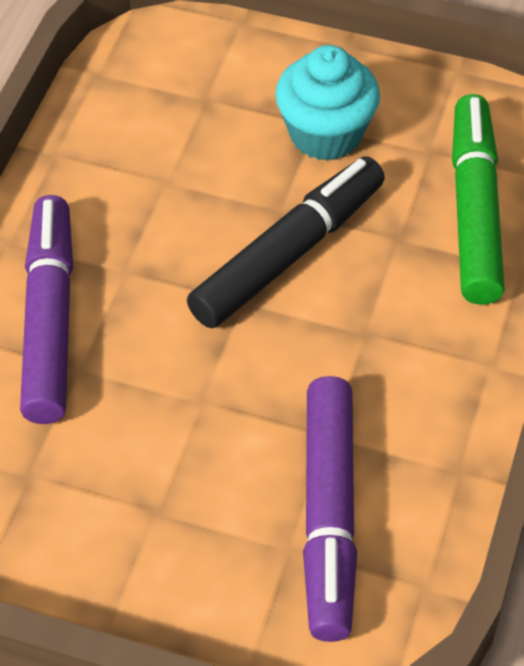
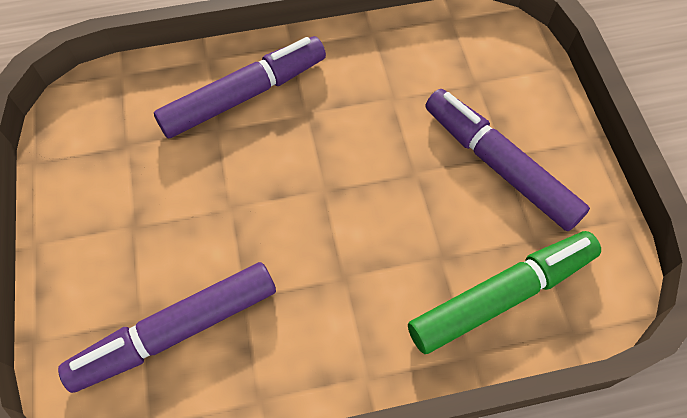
camera: 60 degrees right, 10 degrees up
black marker [187,156,385,328] -> none
turquoise cupcake [275,45,380,161] -> purple marker [426,89,590,231]

